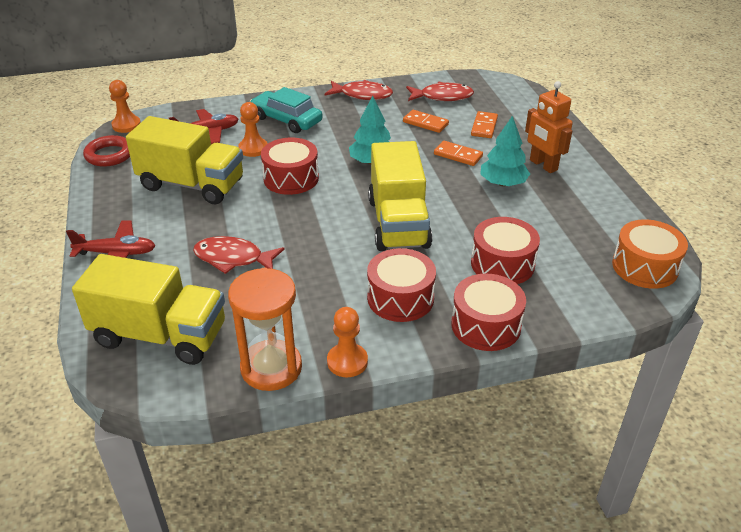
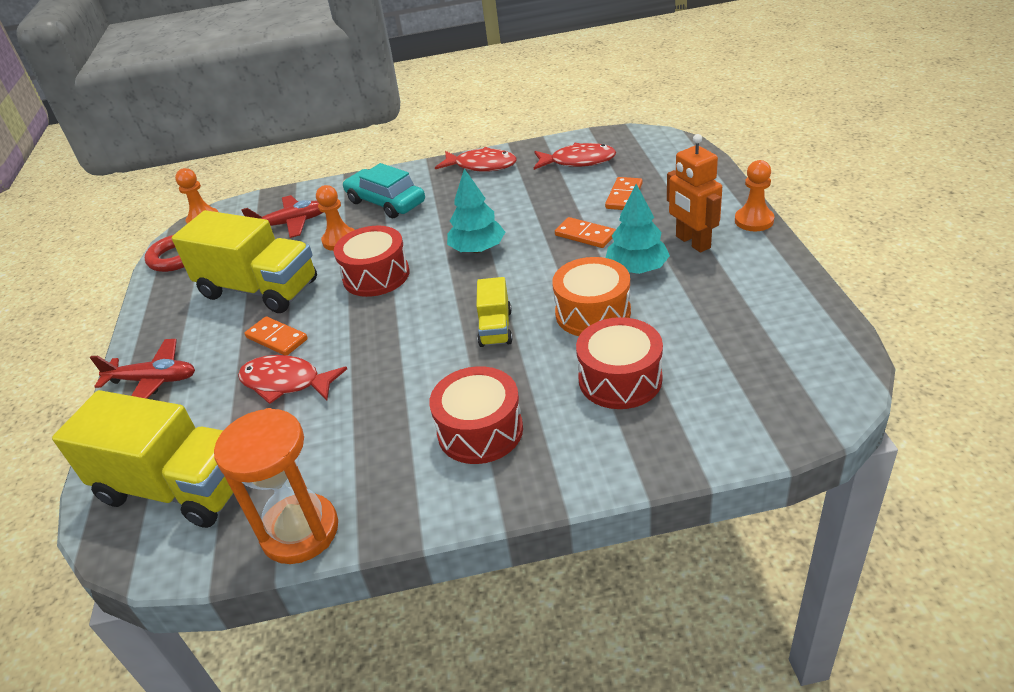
camera: 10 degrees right, 0 degrees up
orange pawn [327,307,368,377] -> orange pawn moved to [735,160,774,231]
yellow truck [368,141,432,251] -> yellow truck [476,277,512,347], size x0.49
orange domino [403,110,449,133] -> orange domino moved to [245,316,308,355]
red drum [451,274,526,351] -> none
orange drum [612,219,688,289] -> orange drum moved to [552,257,631,336]

